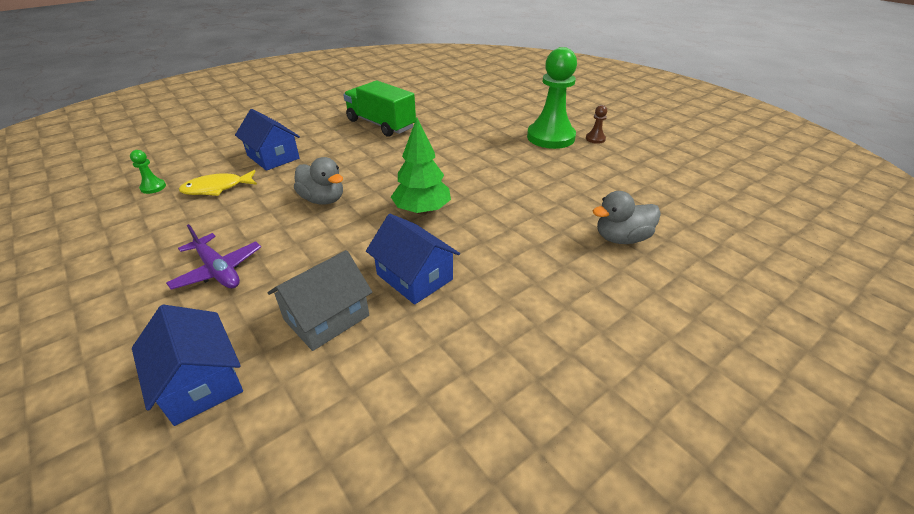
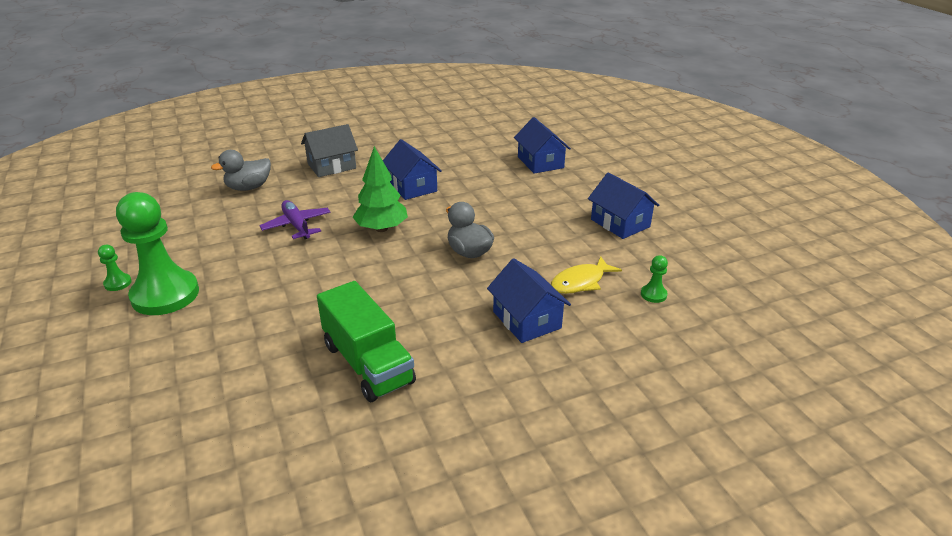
camera: 165 degrees left, 5 degrees down
purple plane [166,224,261,290] -> purple plane moved to [260,200,331,239]
yellow fish [179,170,257,196] -> yellow fish turned 150 degrees clockwise [551,256,622,294]
grey house [268,250,372,351] -> grey house moved to [301,124,358,177]
brown pawn [586,105,607,144] -> green pawn [98,245,132,291]
grey duck [593,191,661,244] -> grey duck turned 150 degrees clockwise [211,150,271,191]
none -> blue house [588,172,659,239]

